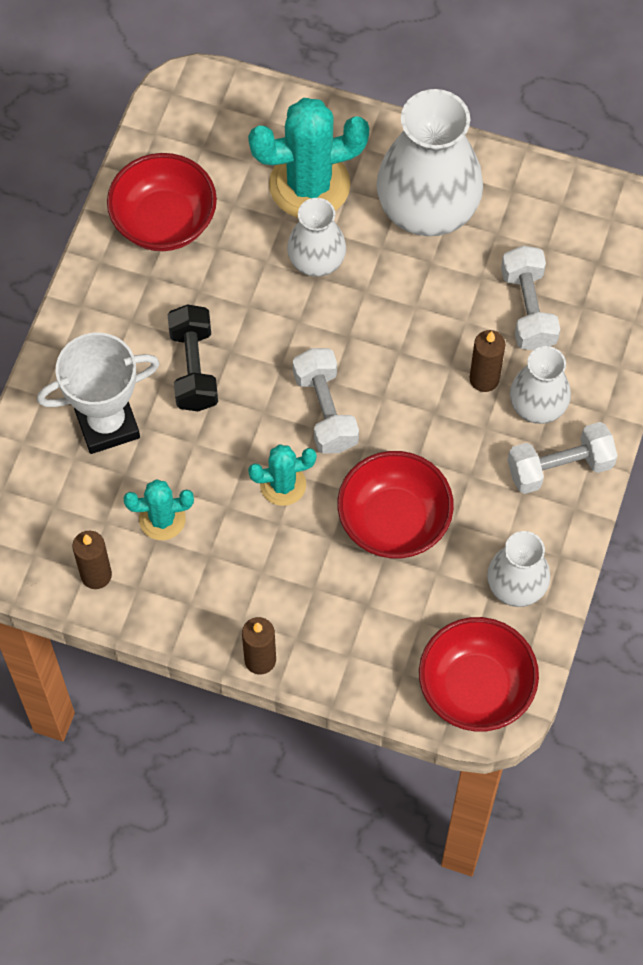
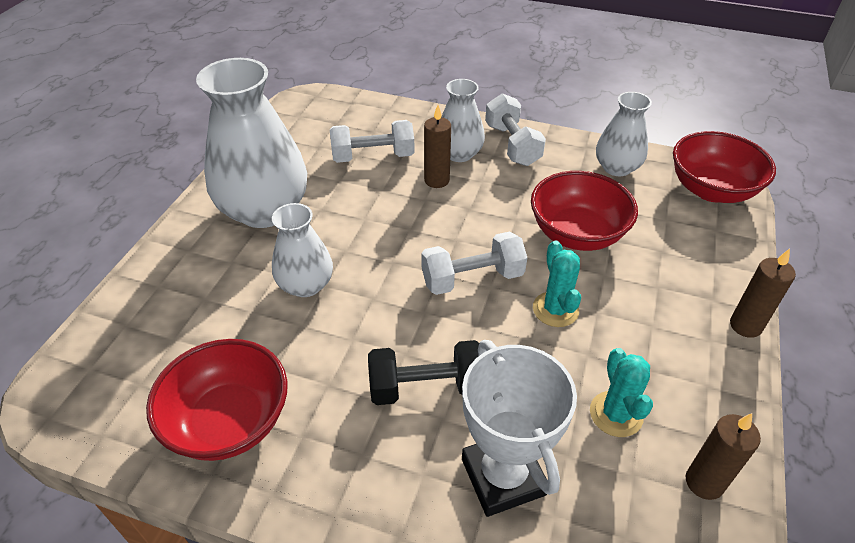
camera: 90 degrees left, 20 degrees down
turquoise cactus [248,98,369,218] -> none

